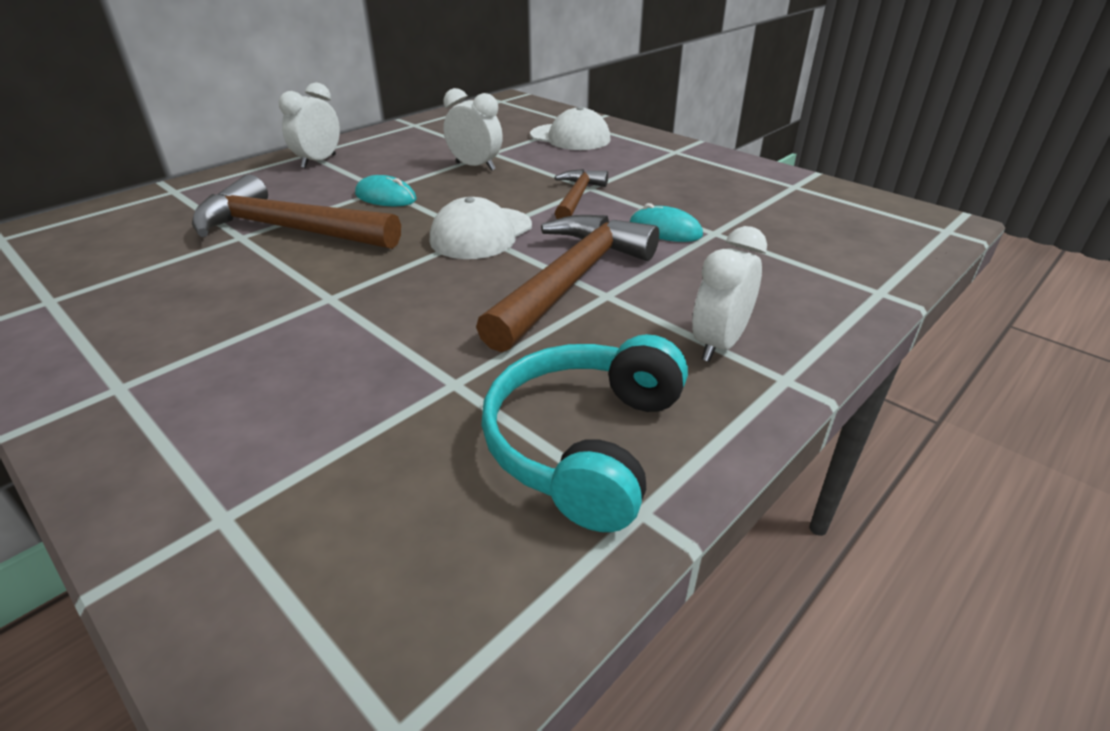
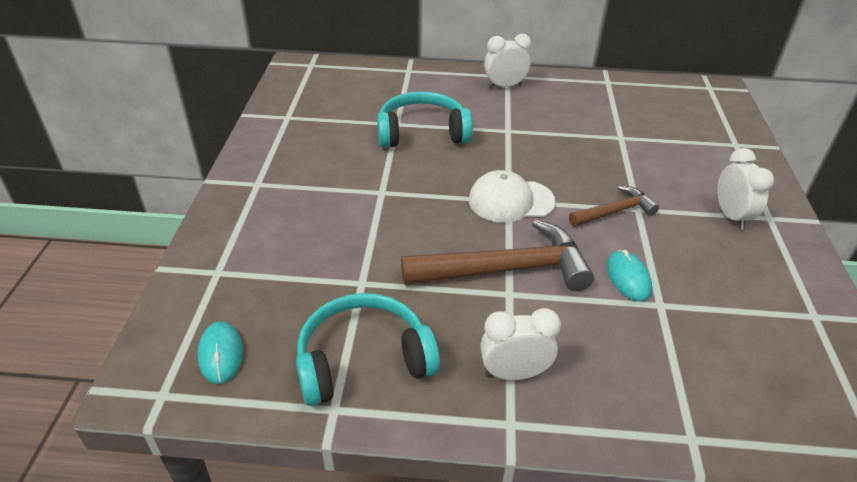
camera: 50 degrees right, 5 degrees up
brown hammer [192,174,401,249] -> turquoise headphones [377,91,473,148]
turquoise mouse [355,175,416,206] -> turquoise mouse moved to [197,322,243,384]
white clock [443,88,503,171] -> white clock moved to [717,148,774,230]
white cap [530,106,611,150] -> none

